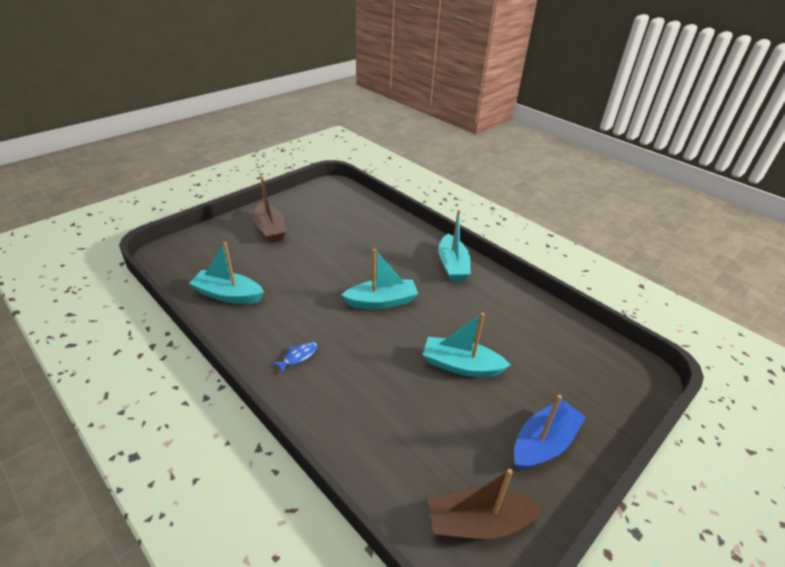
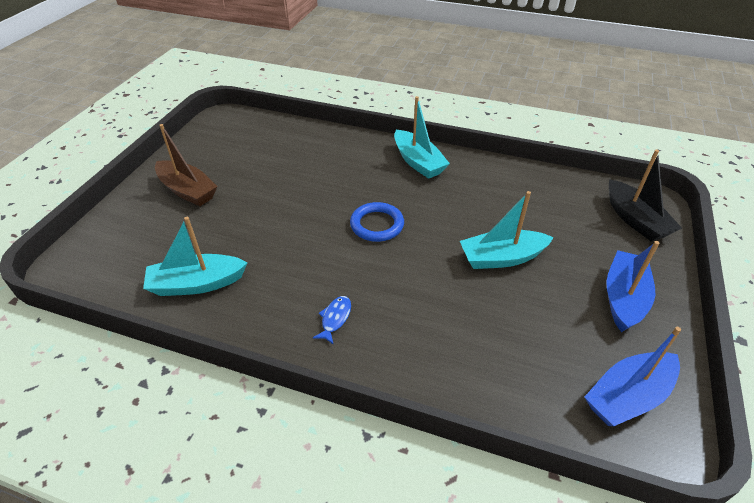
camera: 25 degrees left, 5 degrees up
turquoise boat [341,249,418,309] -> blue ring [350,202,404,242]
brown boat [429,469,542,539] -> blue boat [585,327,681,426]
none -> black boat [609,150,682,242]

